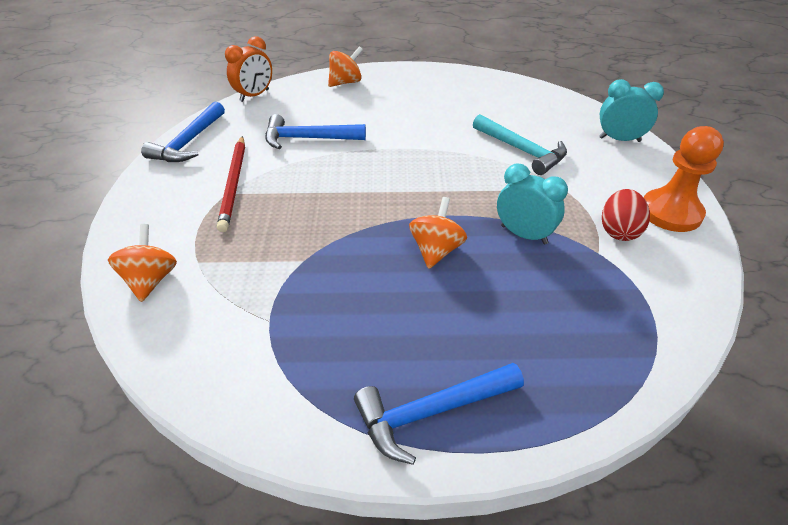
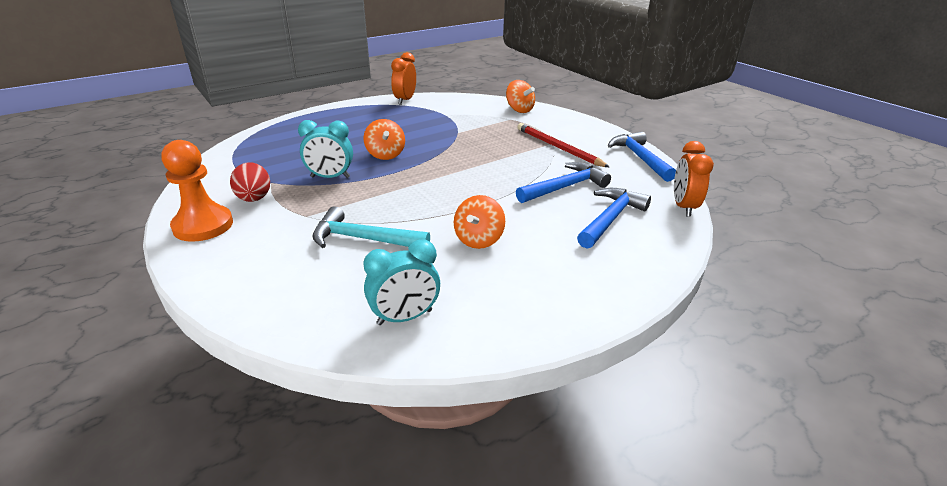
camera: 145 degrees right, 10 degrees down
orange spinning top [328,46,363,87] -> orange spinning top moved to [454,195,505,249]
blue hammer [354,363,524,465] -> blue hammer moved to [577,188,651,248]
turquoise clock [599,79,664,142] -> turquoise clock moved to [363,239,440,325]
none -> orange clock [391,52,416,105]

